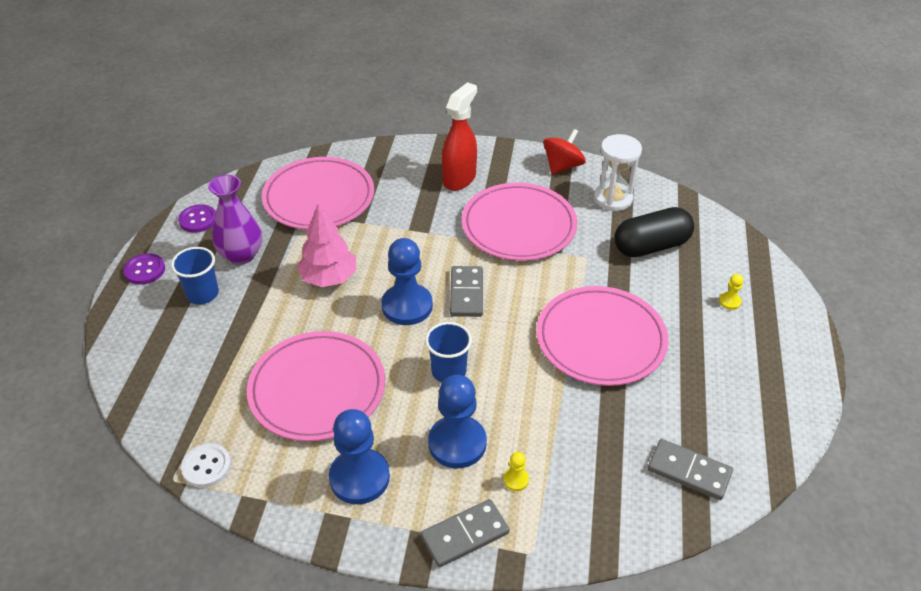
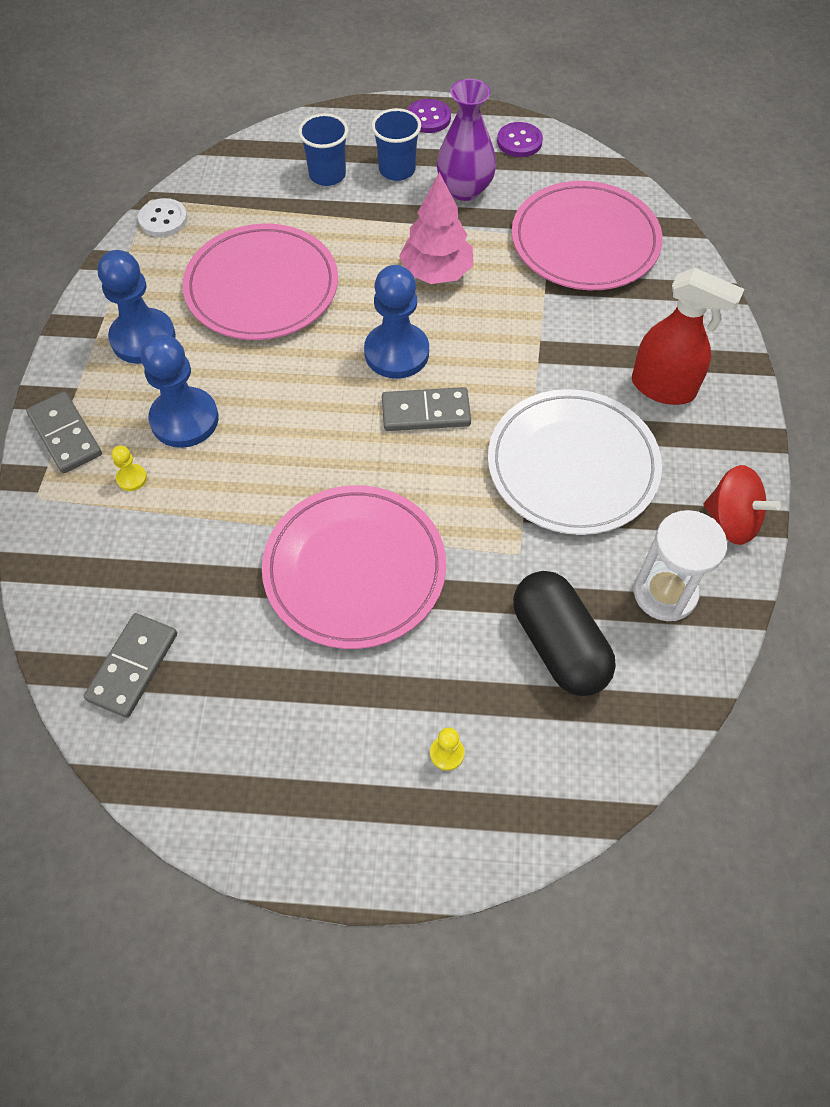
camera: 85 degrees right, 15 degrees up
blue cup [425,322,472,383] -> blue cup moved to [298,113,348,186]
pink plate [462,183,578,261] -> white plate [488,389,662,535]

